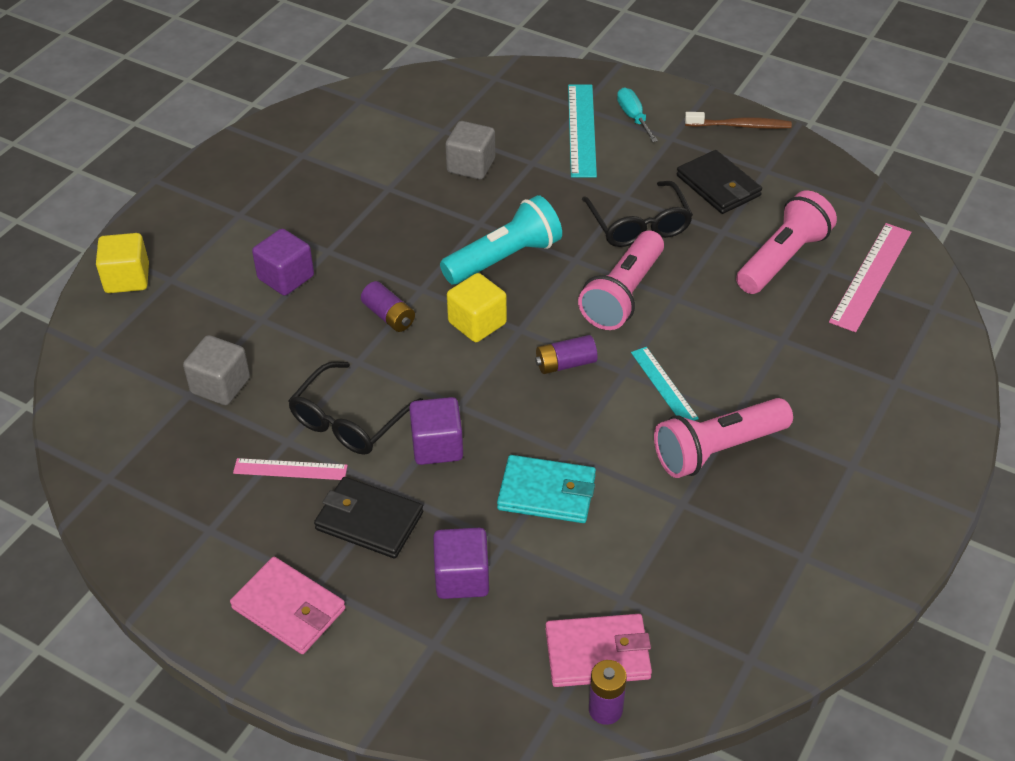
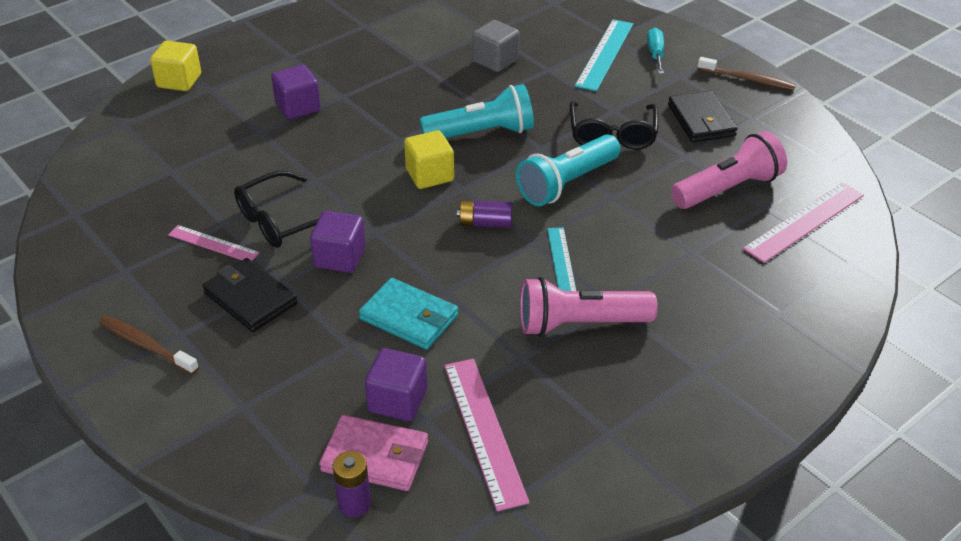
camera: 20 degrees right, 5 degrees down
grey cube [183,335,250,405] -> none
pink wallet [230,557,346,654] -> brown toothbrush [99,316,199,375]
purple battery [361,281,415,332] -> none
purple cube [433,528,489,599] -> purple cube moved to [365,348,427,421]
pink flashlight [578,230,664,330] -> turquoise flashlight [516,134,621,206]
none -> pink ruler [444,359,529,511]

